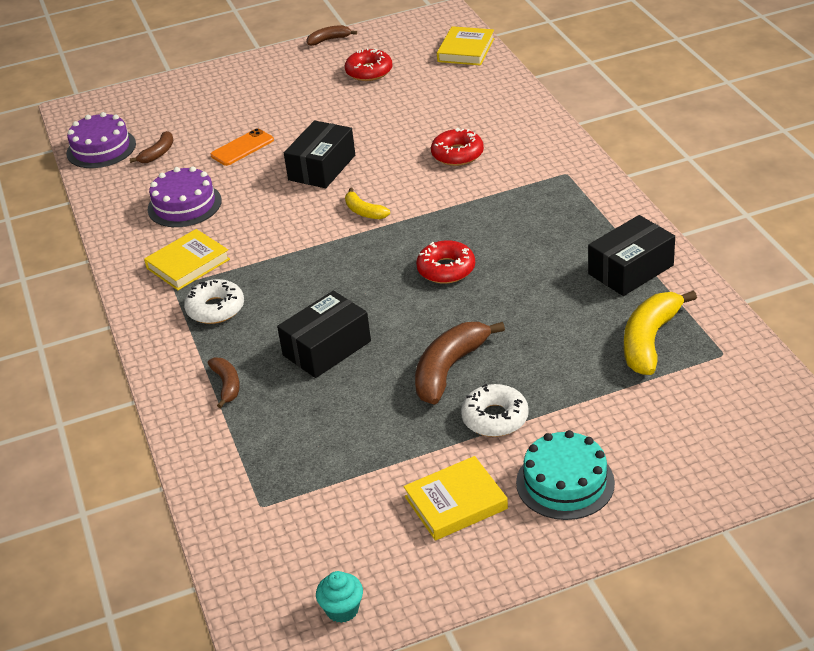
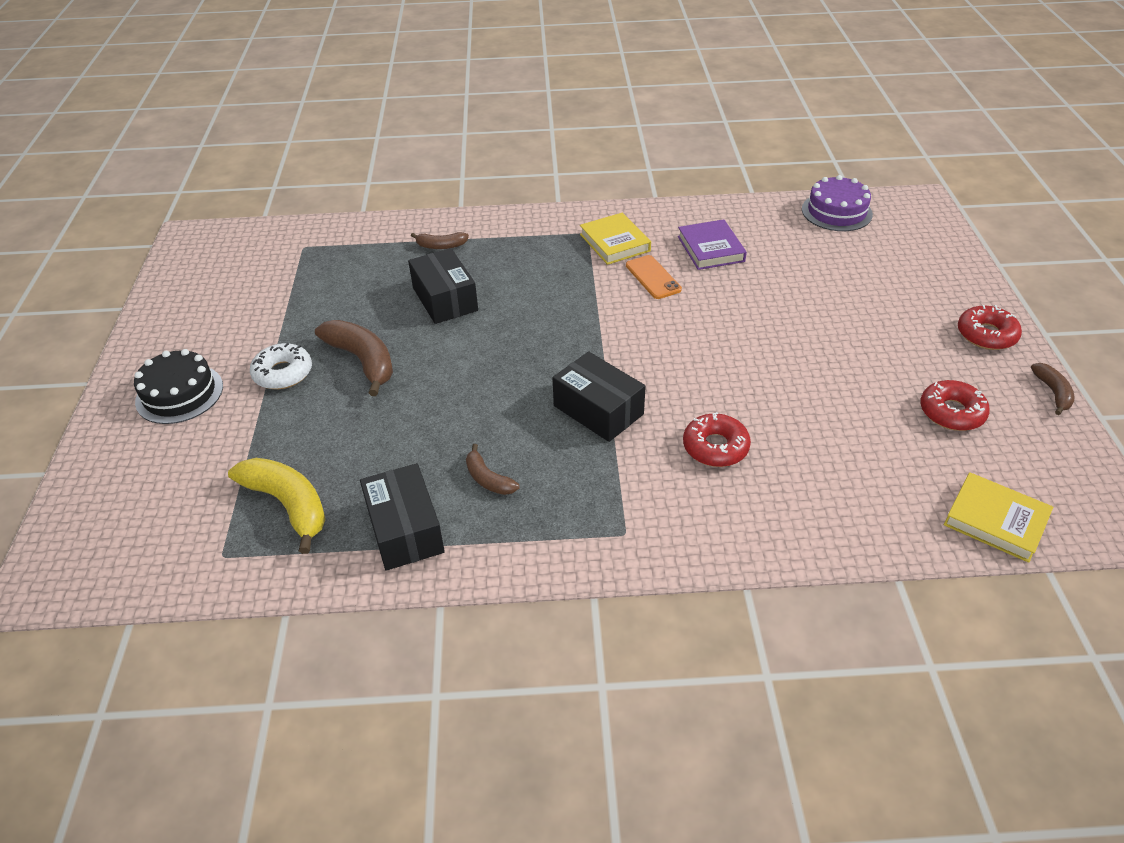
camera: 105 degrees right, 5 degrees up
brown banana [130,131,173,163] -> brown banana moved to [466,444,519,495]
purple cake [148,166,222,227] -> purple book [678,219,747,270]
white donut [184,279,244,324] -> none
orange phone [210,128,274,166] -> orange phone moved to [626,255,682,299]
black box [284,120,355,188] -> black box moved to [553,351,646,442]
turquoise cupcake [316,571,363,623] -> none
yellow banana [345,188,390,219] -> none
yellow book [403,456,508,541] -> none
red donut [416,240,475,284] -> red donut moved to [958,305,1022,350]
turquoise cake [516,430,615,520] -> black cake [134,349,223,424]

